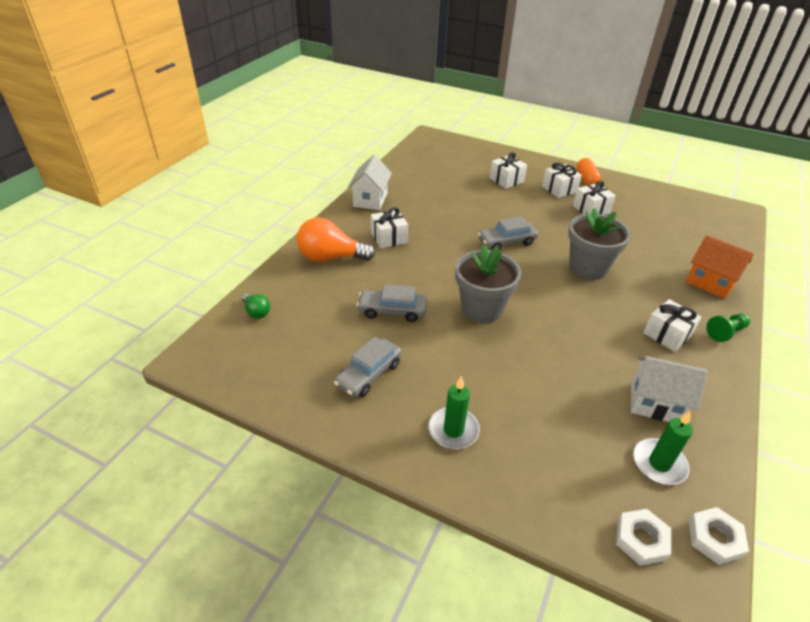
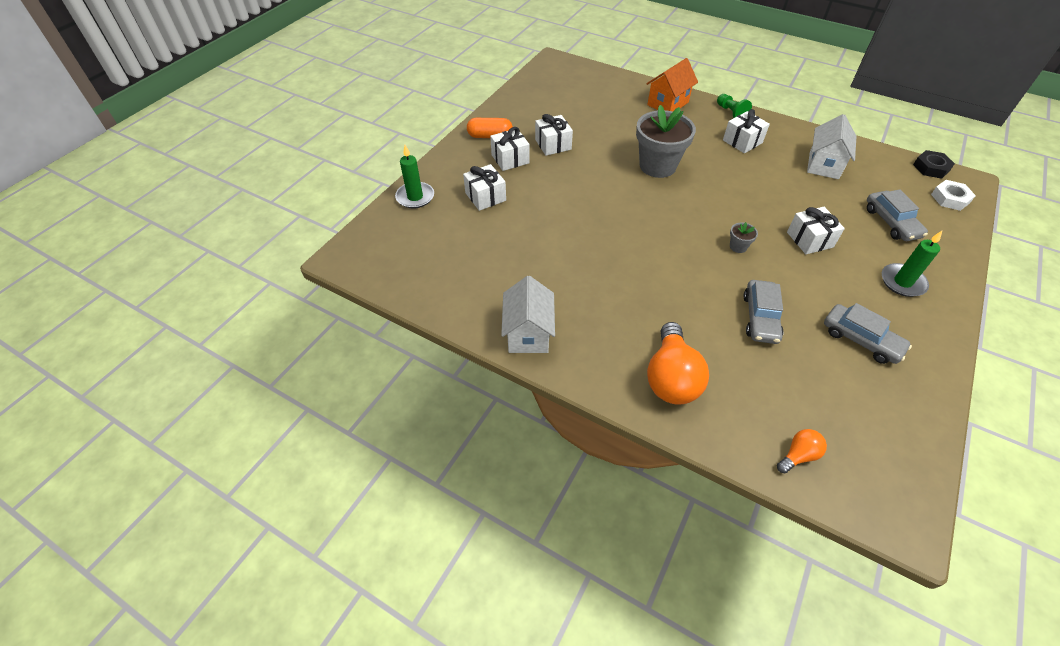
camera: 85 degrees left, 10 degrees up
green light bulb [242,293,270,319] -> orange light bulb [777,429,827,473]
white house [348,155,392,210] -> white house turned 75 degrees clockwise [501,276,555,353]
white gift [371,207,408,249] -> white gift moved to [787,207,845,254]
grey flower pot [455,245,521,323] -> grey flower pot [730,222,758,253], size x0.41
grey car [478,216,538,250] -> grey car moved to [867,189,928,241]
green candle [633,411,693,485] -> green candle moved to [395,145,434,208]
white nut [689,507,749,565] -> black nut [913,150,955,179]

